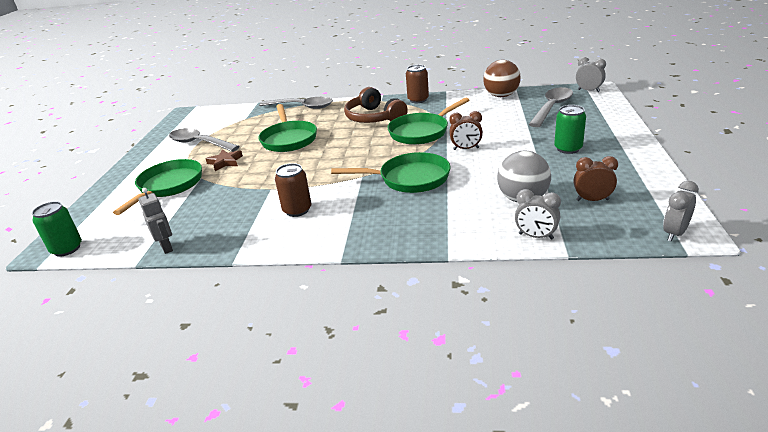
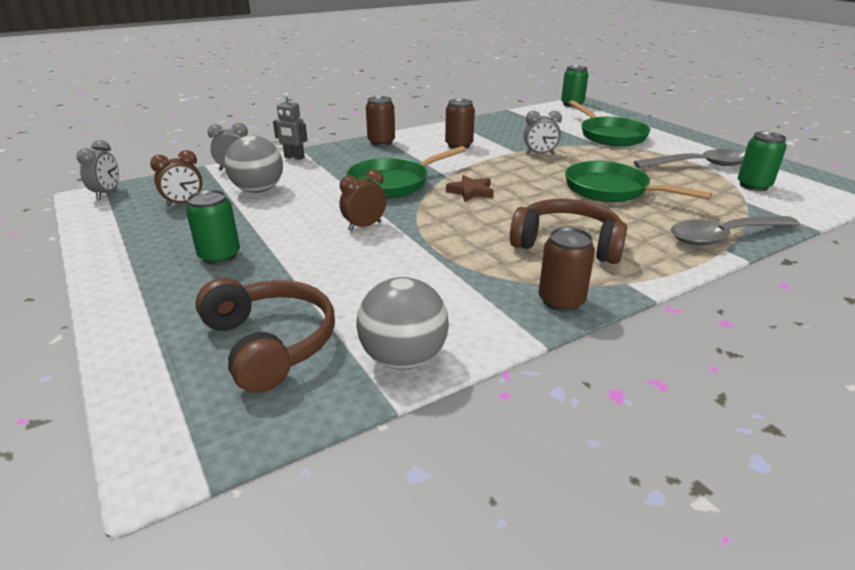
camera: 140 degrees right, 0 degrees up
grey robot [138,188,173,254] -> grey robot moved to [273,93,307,160]
brown star [206,149,243,171] -> brown star moved to [446,175,493,202]
green pan [387,98,469,145] -> none
brown ball [483,60,521,97] -> grey ball [356,277,449,370]
grey spoon [529,87,573,127] -> brown headphones [195,278,335,393]
grey clock [576,57,606,92] -> grey clock moved to [524,111,562,155]
none -> brown can [366,96,395,146]
none -> green can [738,132,787,191]

